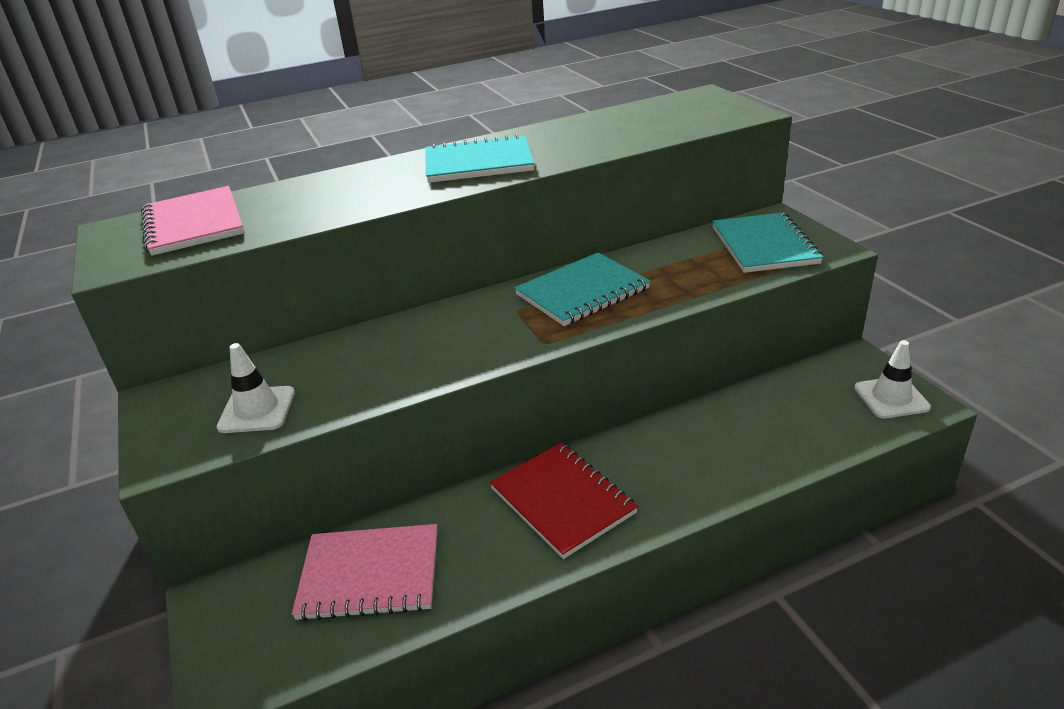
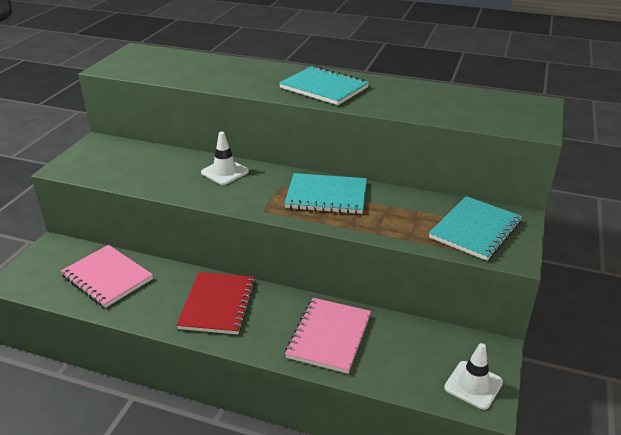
camera: 40 degrees right, 0 degrees up
pink notebook [141,186,244,256] -> pink notebook moved to [285,298,371,374]
white traffic cone [217,343,295,433] -> white traffic cone moved to [201,132,249,185]

